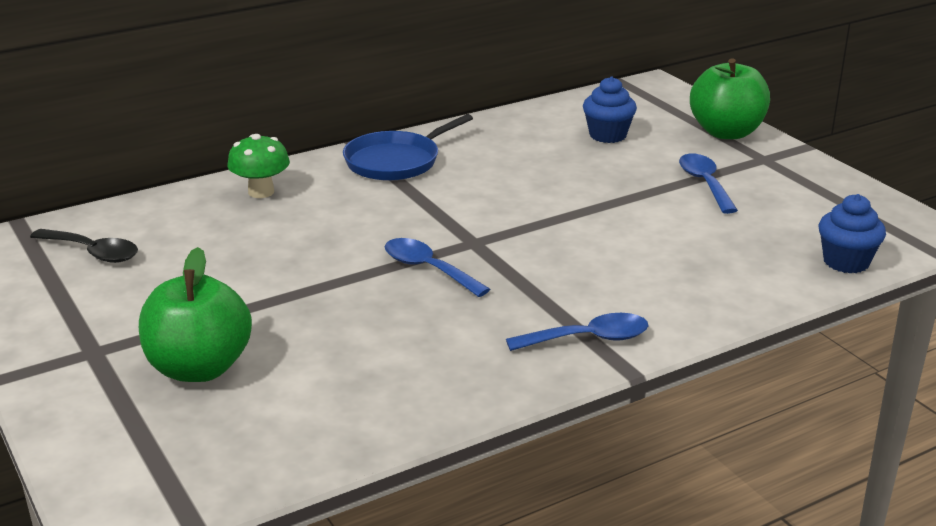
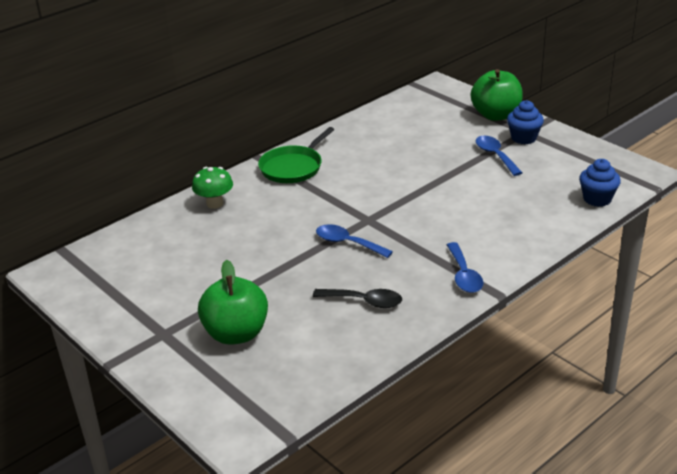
camera: 10 degrees left, 5 degrees up
black spoon [30,229,138,263] -> black spoon moved to [313,289,402,308]
blue pan [343,114,473,181] -> green pan [258,127,334,183]
blue spoon [506,313,649,351] -> blue spoon turned 105 degrees clockwise [447,242,484,293]
blue cupcake [583,76,637,143] -> blue cupcake moved to [507,100,544,144]

